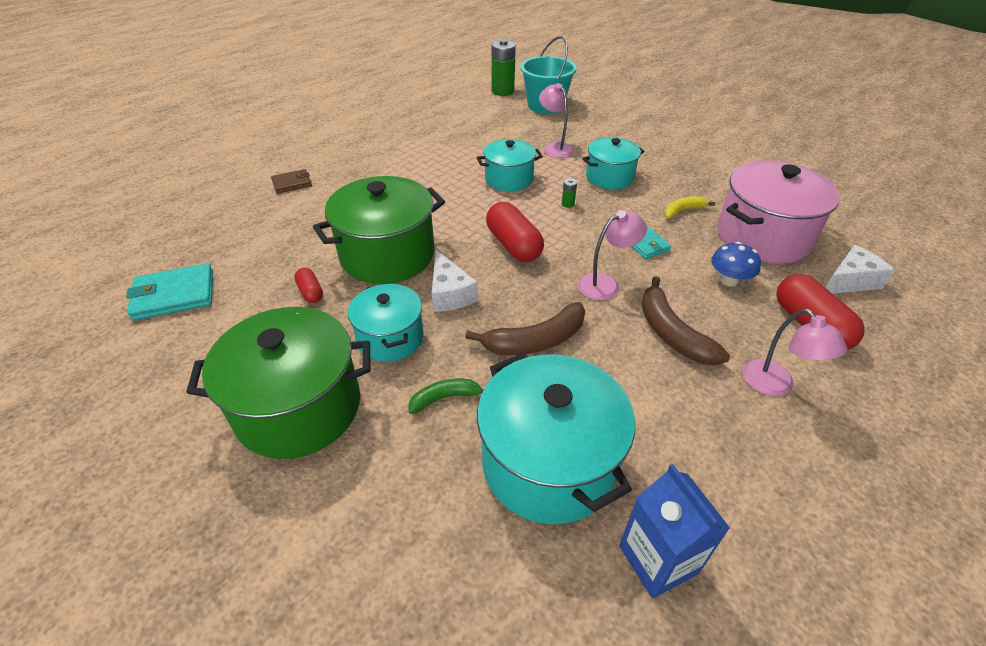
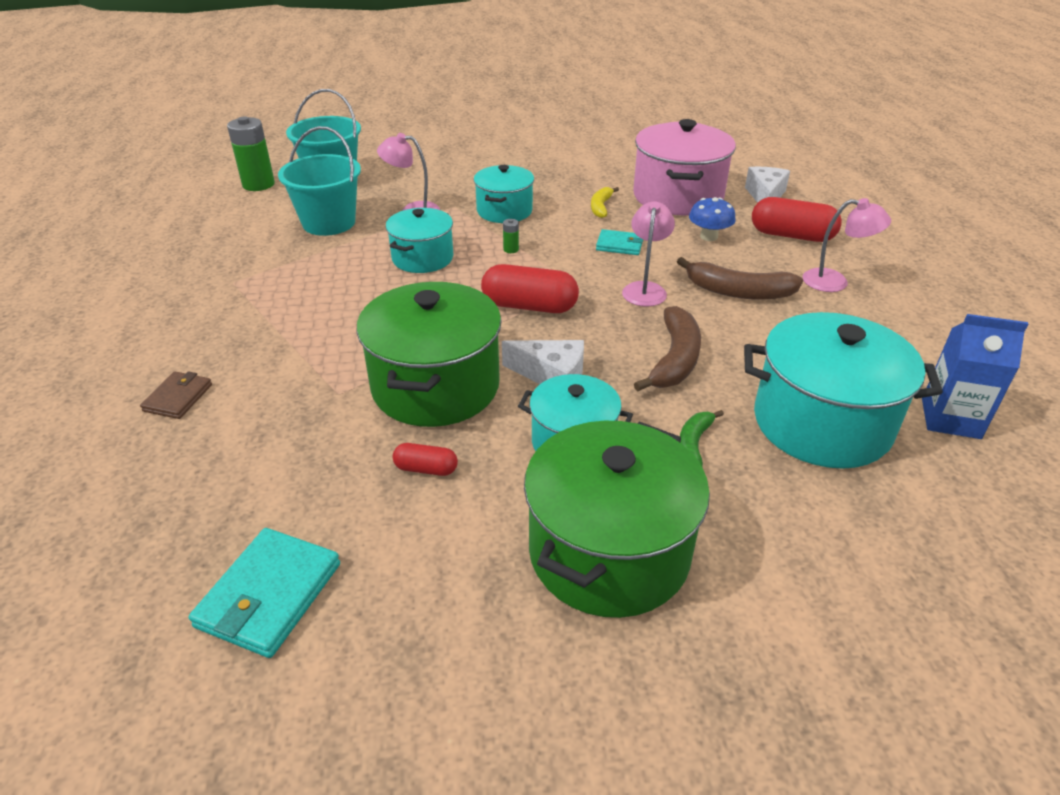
camera: 50 degrees left, 5 degrees down
none -> turquoise bucket [278,126,361,236]

